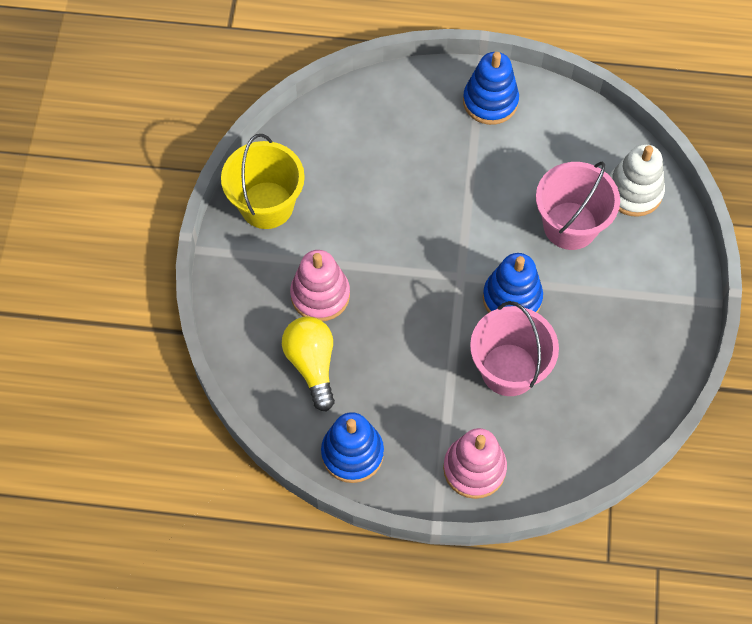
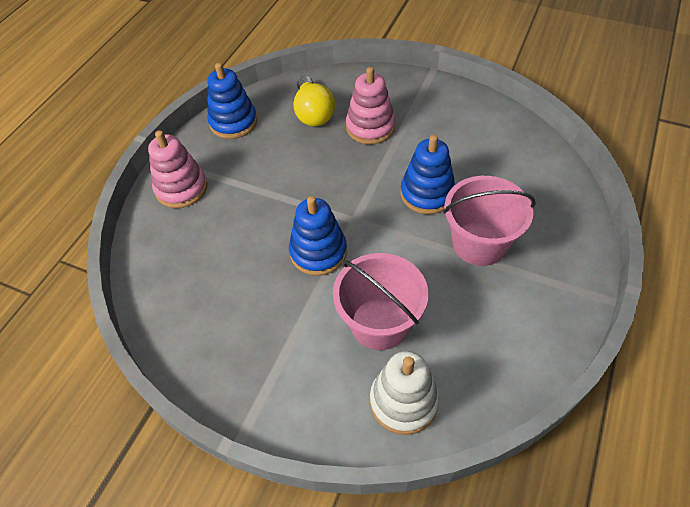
camera: 110 degrees right, 10 degrees down
yellow bucket [221,134,305,229] -> none
yellow light bulb [282,317,335,412] -> yellow light bulb turned 75 degrees clockwise [293,76,335,127]
blue stacking toy [463,52,519,125] -> blue stacking toy moved to [400,135,455,214]
pink bucket [470,301,559,396] -> pink bucket moved to [443,176,536,266]

